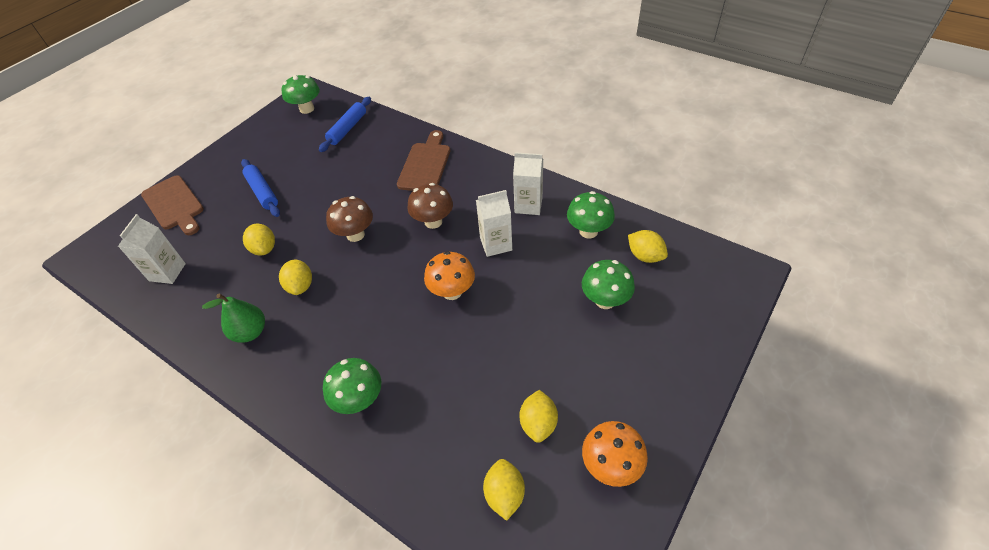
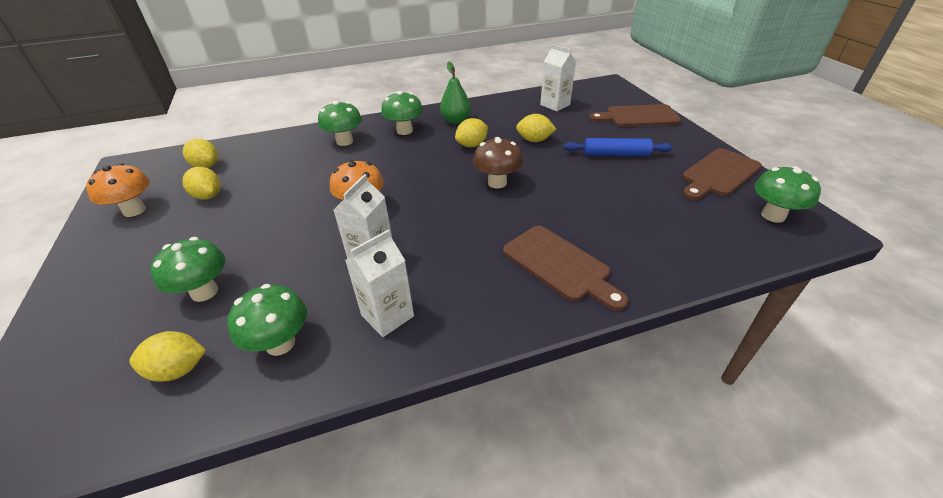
camera: 125 degrees right, 10 degrees down
yellow lemon [279,259,312,295] -> yellow lemon turned 60 degrees counterclockwise [455,118,488,147]
blue rolling pin [319,97,371,152] -> none
brown mushroom [407,183,453,229] -> none
none -> green mushroom [381,91,423,135]
none -> brown cutting board [682,148,762,200]

